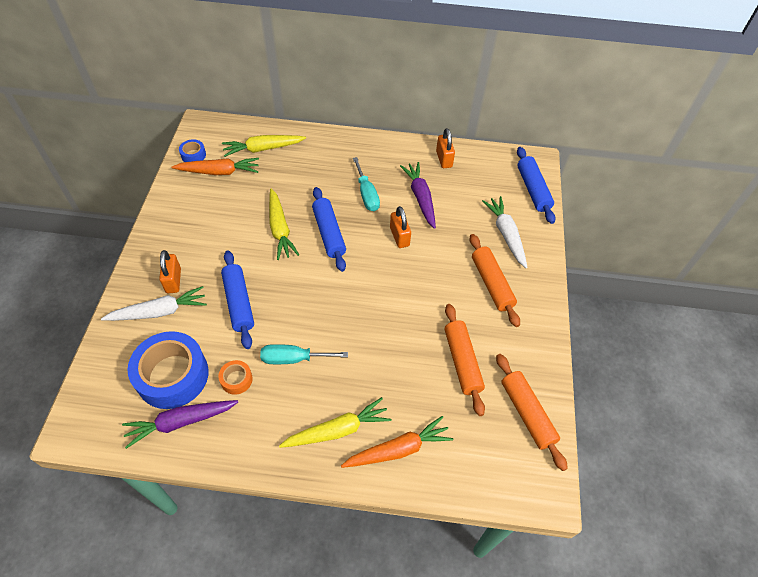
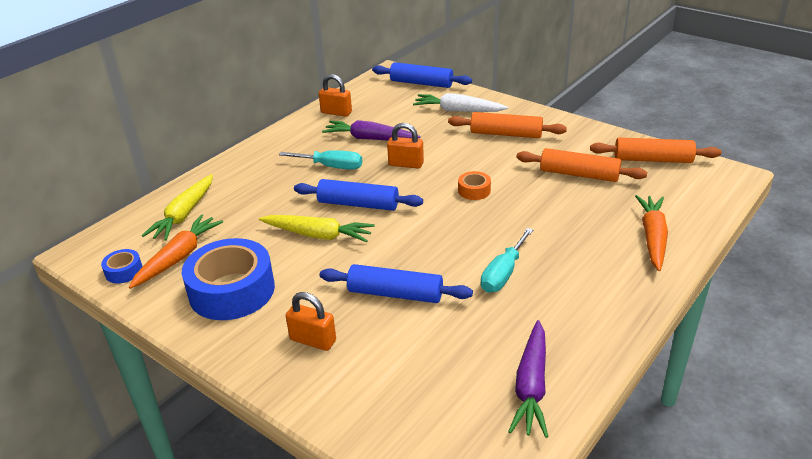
camera: 55 degrees left, 20 degrees down
white carrot [101,286,207,321] -> none
blue tape [127,331,209,409] -> blue tape moved to [182,238,275,320]
orange tape [218,360,253,395] -> orange tape moved to [458,171,491,200]
yellow carrot [279,397,391,448] -> none

